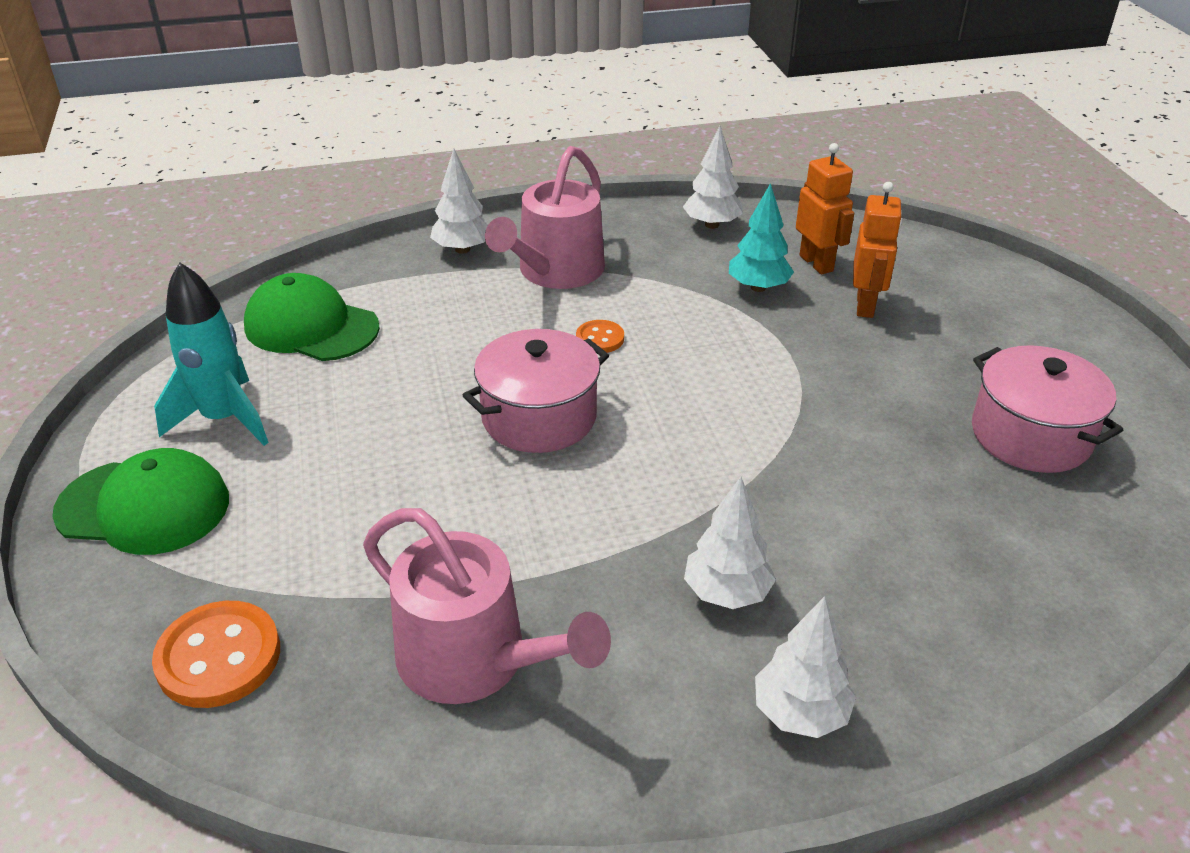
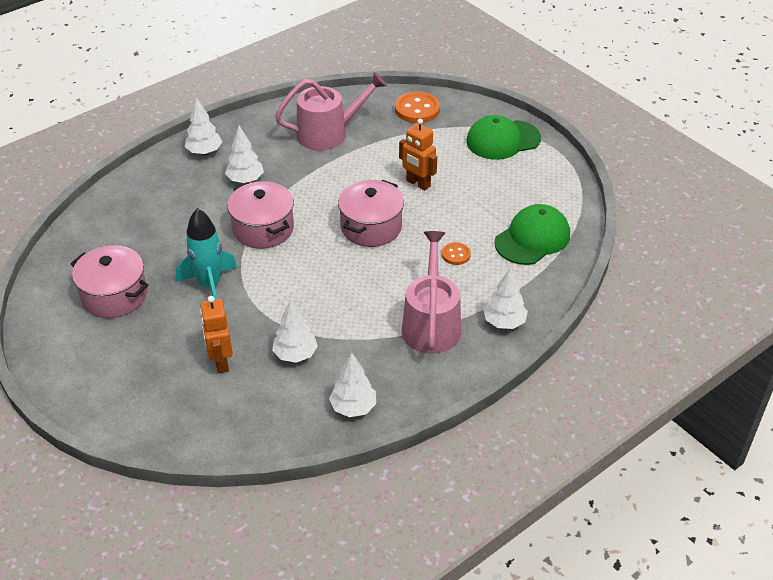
camera: 155 degrees right, 5 degrees up
turquoise rocket [154,262,269,446] -> turquoise rocket moved to [176,208,237,299]
green cap [244,273,380,361] -> green cap turned 45 degrees counterclockwise [494,204,570,265]
pink watering can [363,508,611,704] -> pink watering can turned 150 degrees clockwise [275,72,387,151]
orange button [576,320,624,353] -> orange button moved to [442,242,471,265]
turquoise tree [729,183,794,292] -> white tree [272,299,318,363]
orange robot [796,143,854,275] -> orange robot moved to [399,118,437,190]
none -> pink pot [227,181,294,249]

